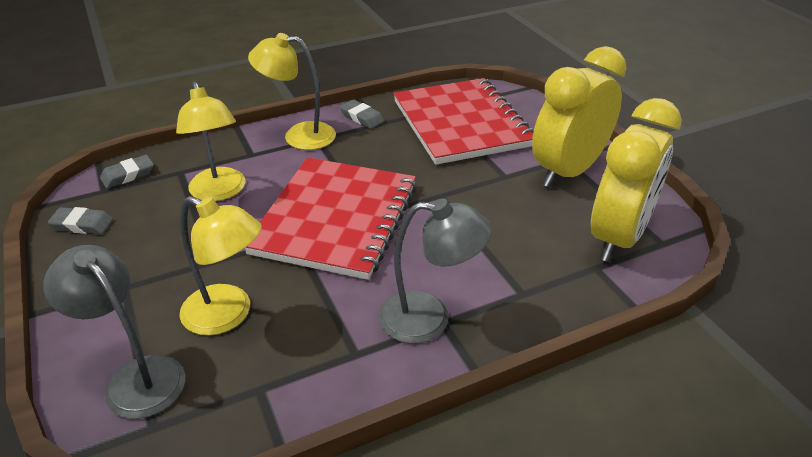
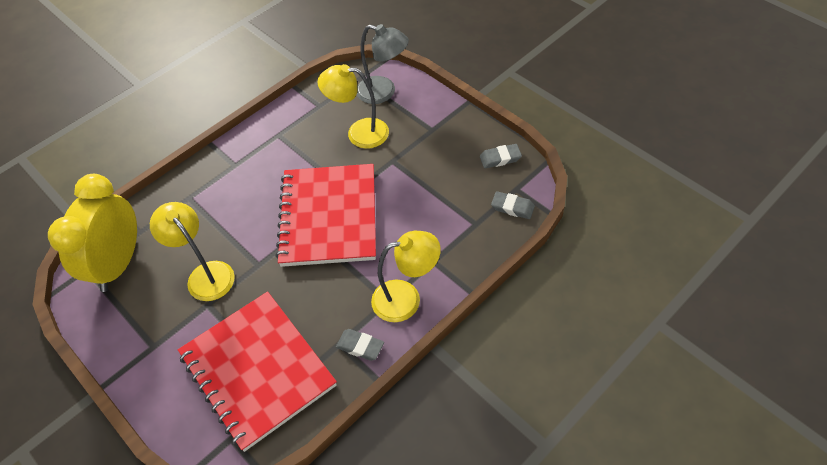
camera: 165 degrees right, 15 degrees up
grey eraser [100,155,154,188] -> grey eraser turned 75 degrees clockwise [491,191,535,219]
yellow lamp [176,81,246,201] -> yellow lamp moved to [150,202,235,301]
grey lamp [379,198,492,344] -> none
yellow clock [532,46,627,188] -> none

